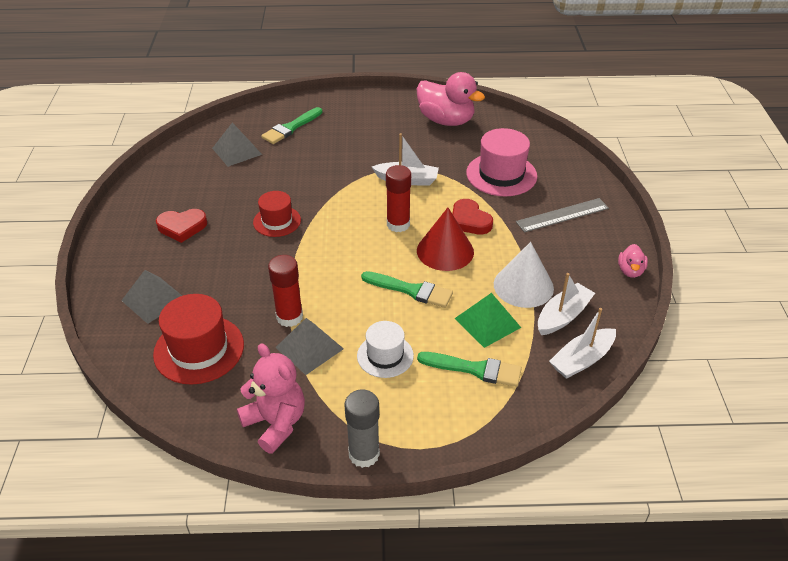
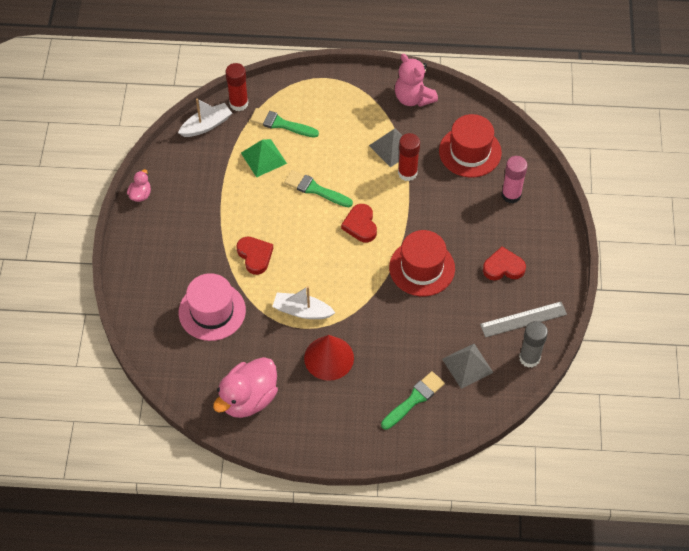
camera: 175 degrees left, 15 degrees up
grey pyramid [121,270,182,324] -> pink glue stick [502,156,527,203]
red hat [253,191,301,237] -> red hat [389,230,455,296], size x1.59
grey glue stick [344,389,380,468] -> grey glue stick moved to [519,321,548,368]
white hat [357,321,414,378] -> none
red glue stick [386,165,411,232] -> red glue stick moved to [225,63,248,111]
pink duck [417,72,485,126] -> pink duck turned 90 degrees counterclockwise [213,357,278,418]
red cone [417,208,474,271] -> red cone moved to [304,335,354,381]
white cone [494,242,554,308] -> none
grey ruler [516,198,609,233] -> grey ruler moved to [480,302,567,338]
white boat [538,273,595,335] -> none
none -> red heart [341,204,377,242]

